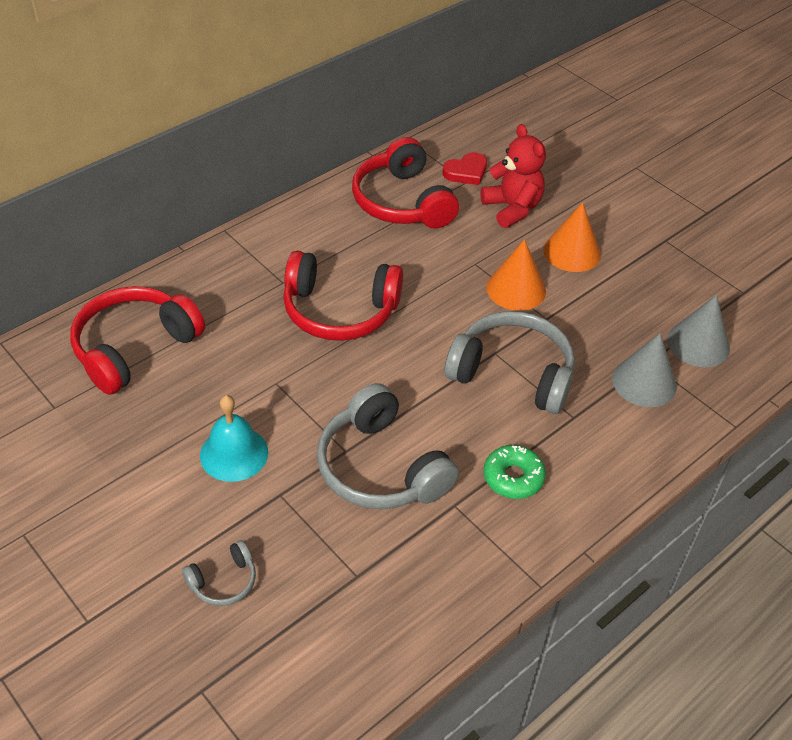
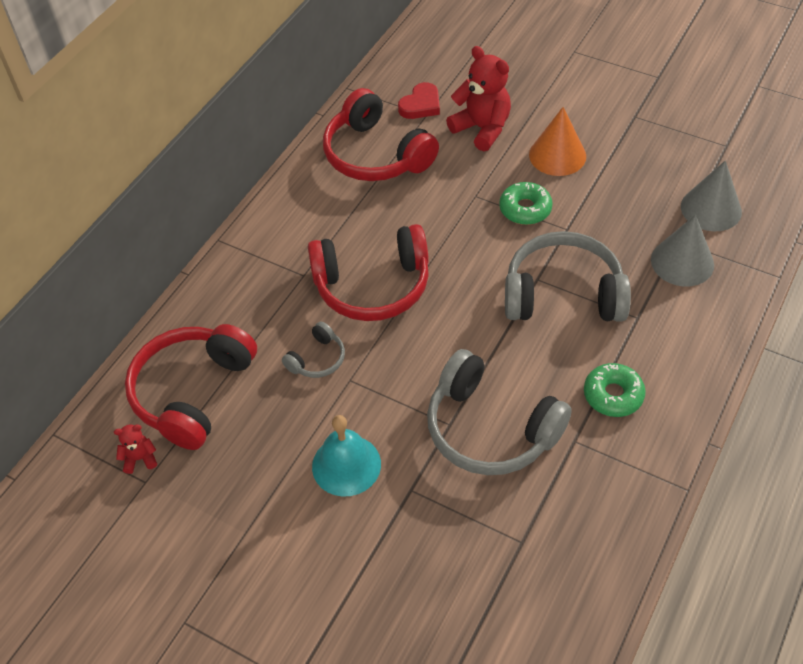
camera: 15 degrees left, 5 degrees up
grey headphones [182,540,256,606] -> grey headphones moved to [282,322,345,378]
orange cone [487,239,546,311] -> green donut [499,182,553,225]
none -> red teddy bear [114,424,157,474]

